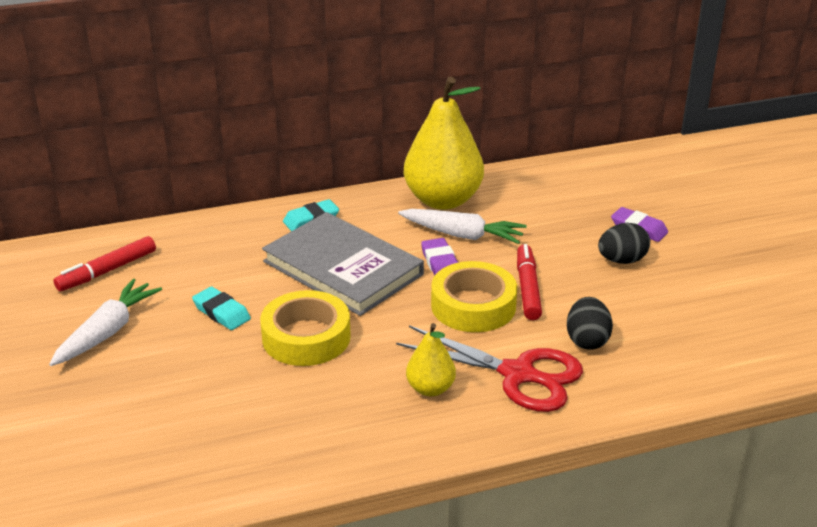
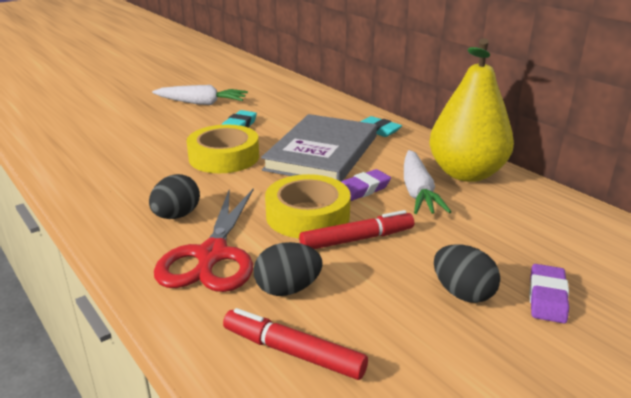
camera: 70 degrees right, 5 degrees down
red marker [53,236,156,291] -> red marker moved to [223,308,368,380]
yellow pear [406,323,456,396] -> black egg [149,174,200,219]

